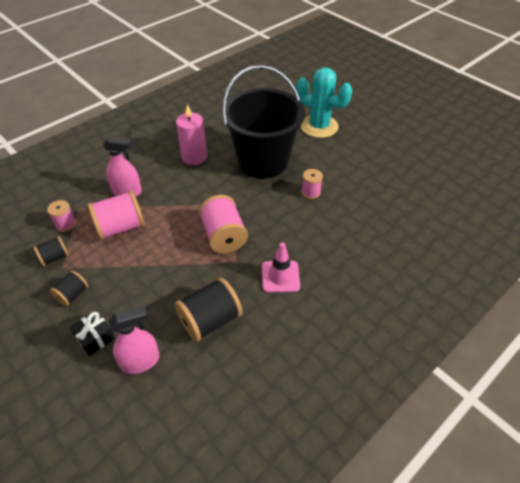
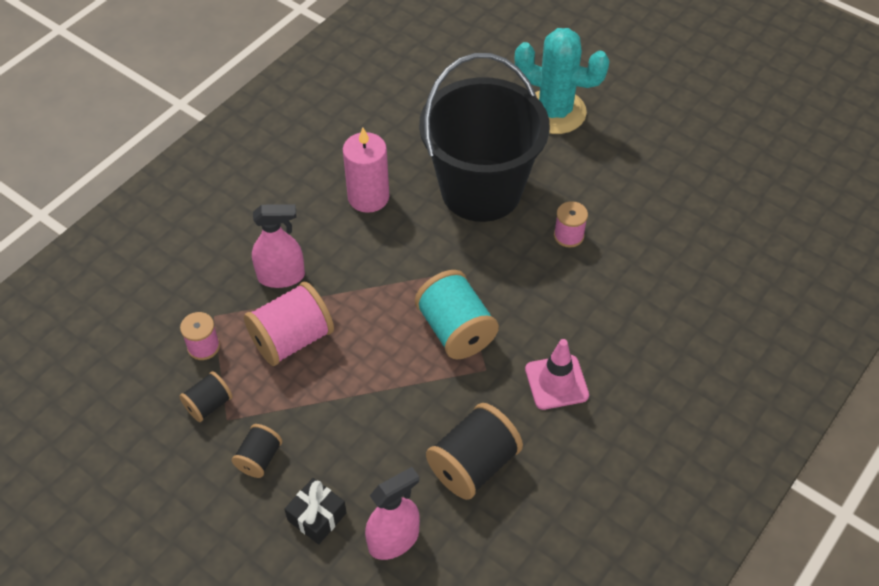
camera: 10 degrees left, 5 degrees up
pink spool [199,195,248,253] -> turquoise spool [415,270,499,360]

